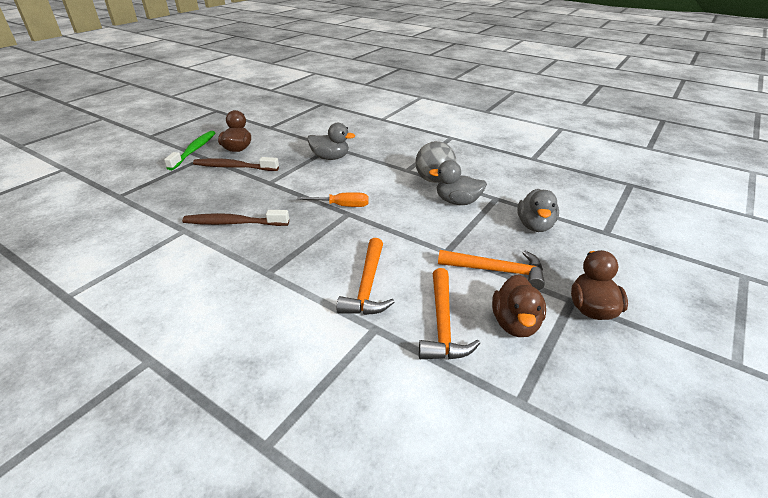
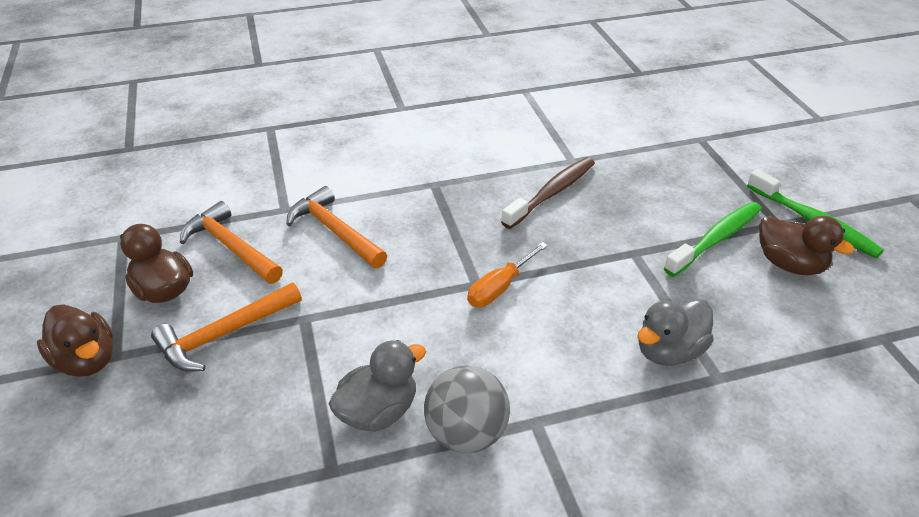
camera: 130 degrees right, 5 degrees up
brown toothbrush [193,157,279,171] -> green toothbrush [664,202,762,277]
grey duck [517,189,559,232] -> none

